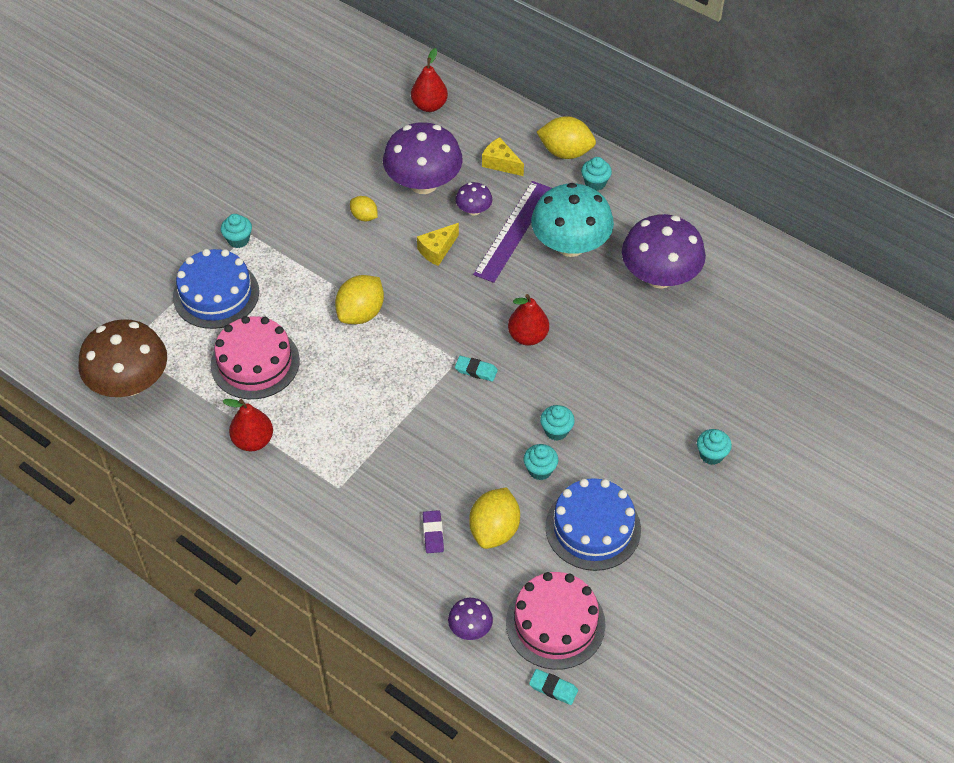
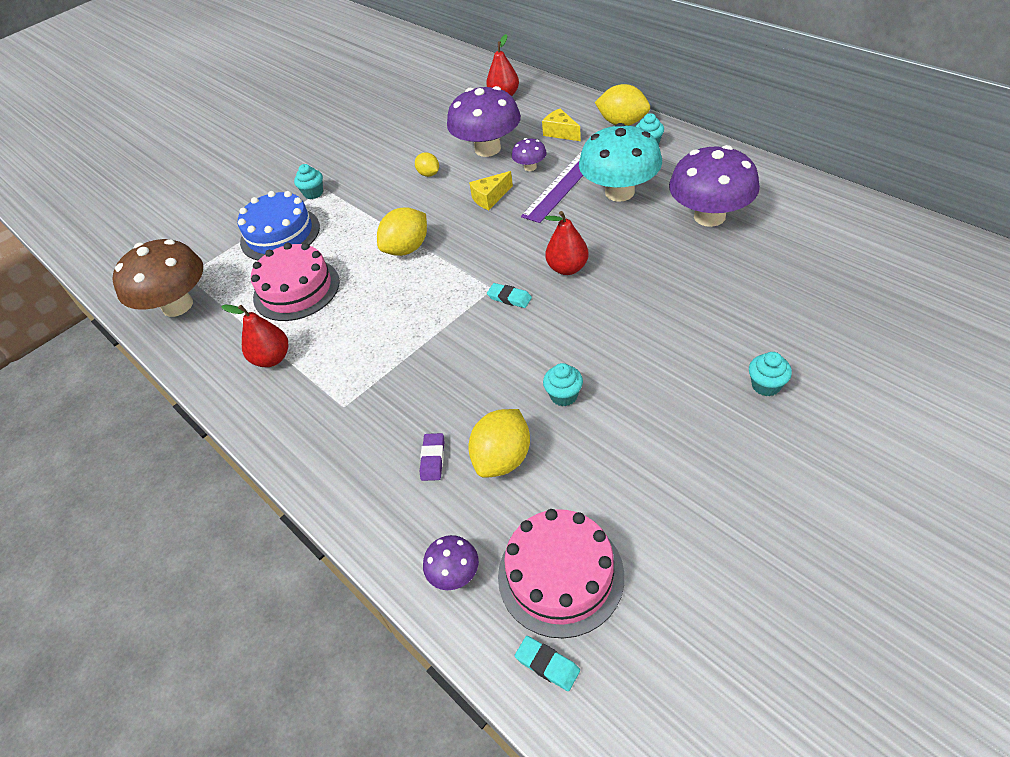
camera: 15 degrees right, 5 degrees down
turquoise cupcake [540,405,575,441] -> none
blue cake [545,478,641,571] -> none

